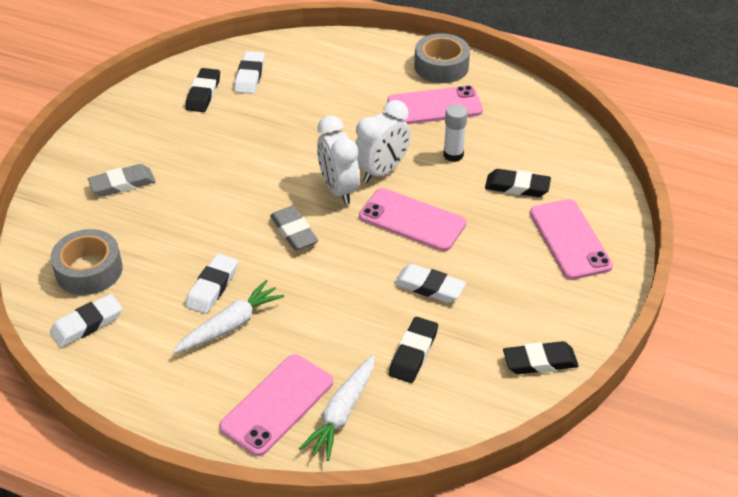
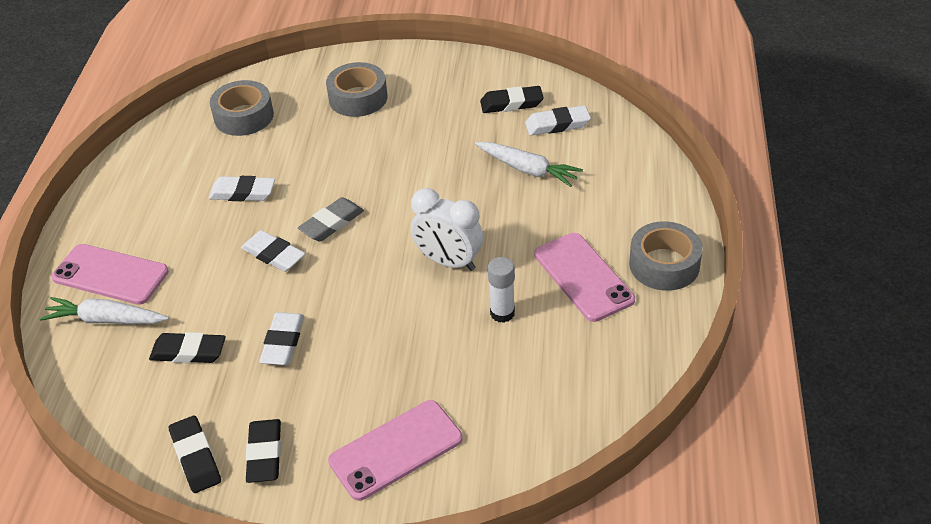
camera: 75 degrees right, 0 degrees up
white eraser [50,294,122,348] -> white eraser moved to [241,230,306,272]
grey eraser [88,164,156,196] -> grey tape [326,62,387,117]
white carrot [173,280,285,353] -> white carrot moved to [475,142,583,187]
white clock [317,116,360,205] -> none
pink phone [359,188,466,251] -> none
black eraser [485,169,551,197] -> black eraser moved to [246,419,281,483]

